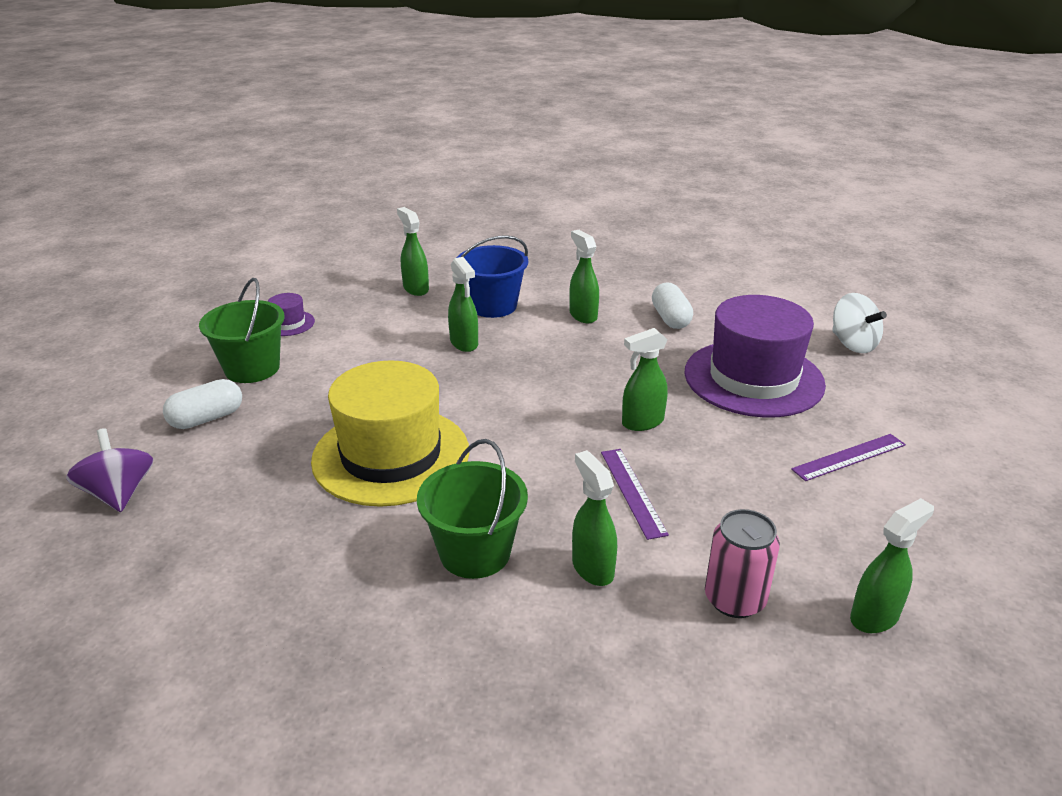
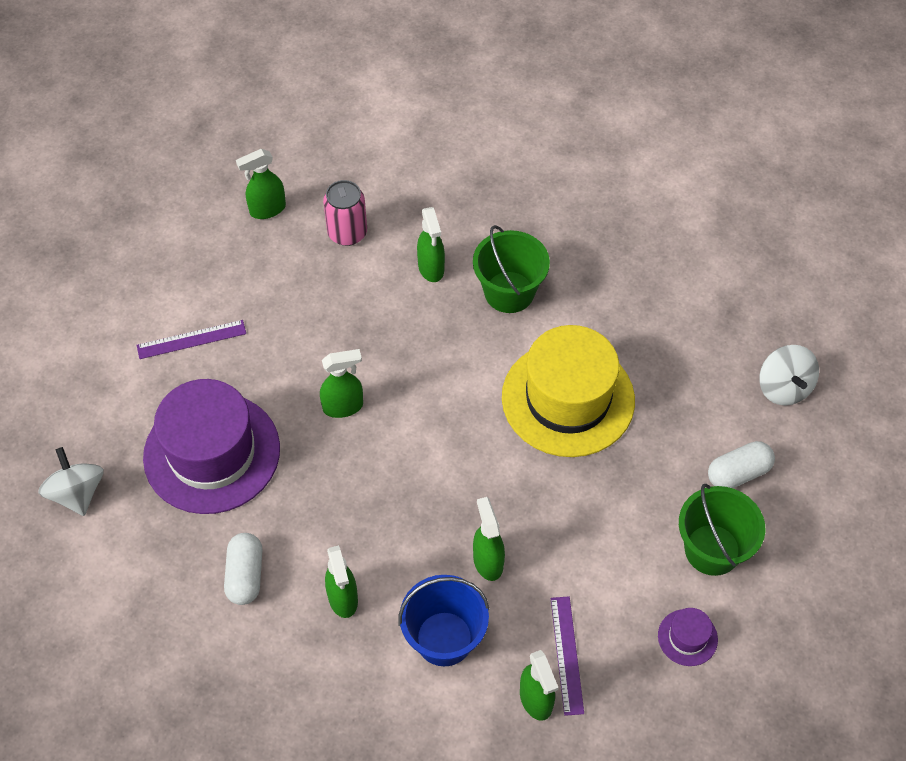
camera: 170 degrees left, 25 degrees up
purple spinning top [66,428,153,512] -> white spinning top [759,345,819,406]
purple ruler [601,449,669,540] -> purple ruler moved to [550,596,584,716]

